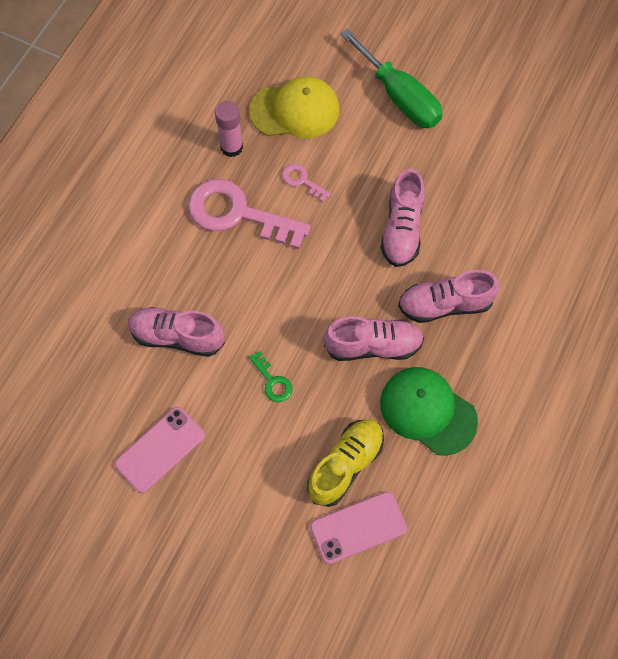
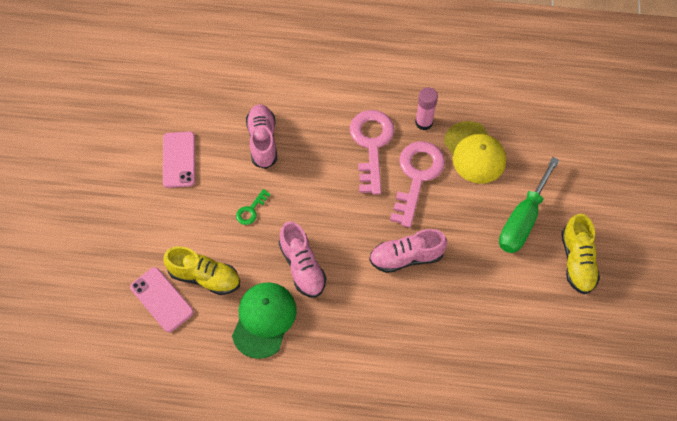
camera: 70 degrees right, 5 degrees down
pink phone [114,407,205,493] -> pink phone turned 60 degrees clockwise [163,131,195,188]
pink key [282,164,331,202] -> pink key [390,141,445,228], size x2.27
pink shoe [398,270,499,323] -> none
none -> yellow shoe [562,214,600,294]

